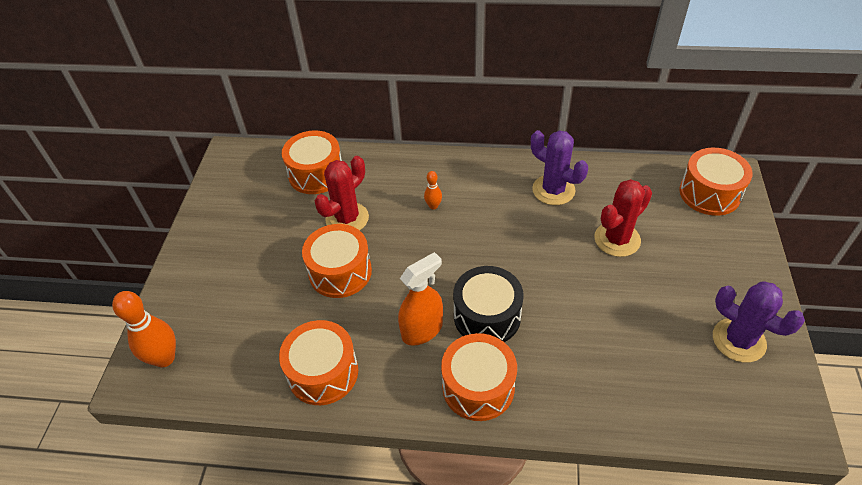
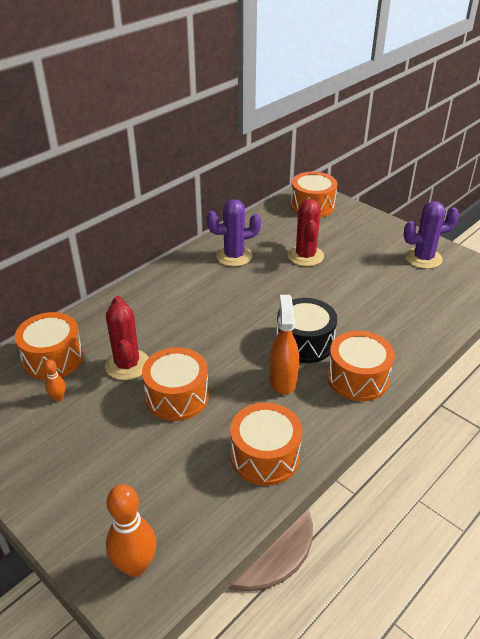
camera: 55 degrees left, 10 degrees down
orange bowling pin [424,171,442,209] -> orange bowling pin moved to [44,359,66,401]

